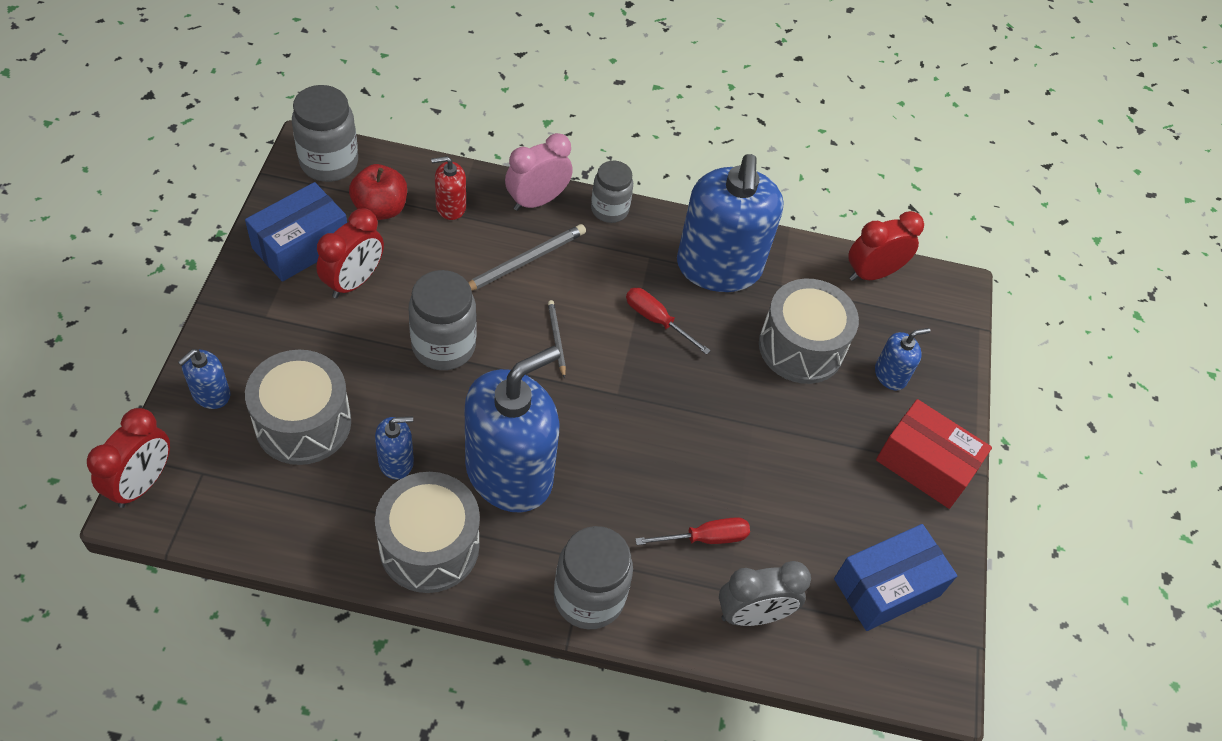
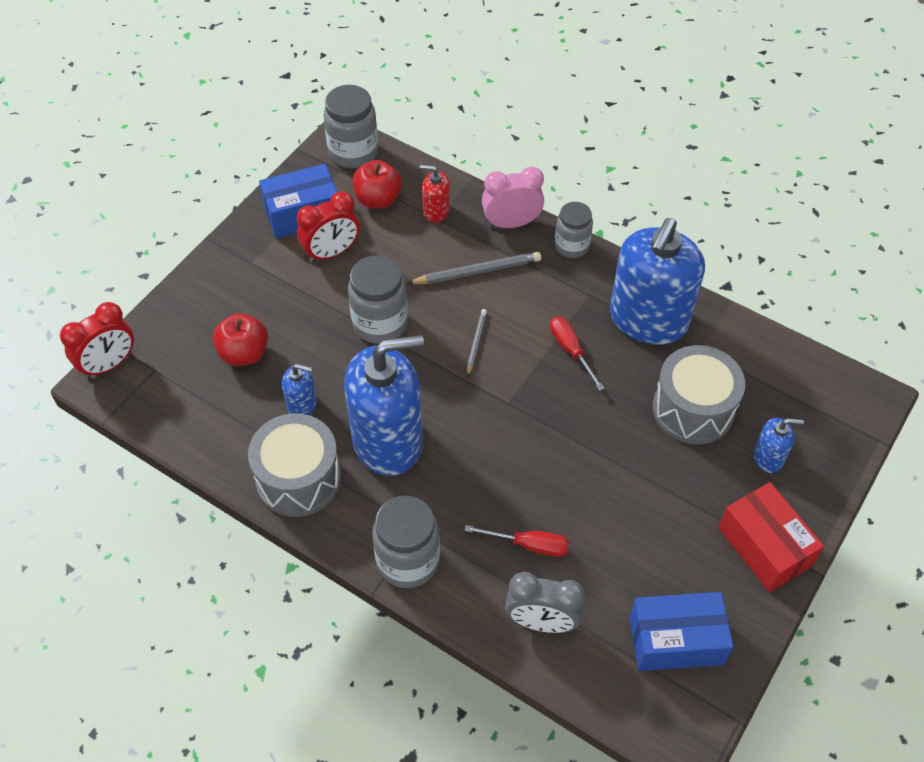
camera: 30 degrees right, 0 degrees up
blue soap dispenser [178,349,230,409] -> none
grey drum [245,350,351,465] -> red apple [213,313,268,366]
red clock [848,211,924,281] -> none

